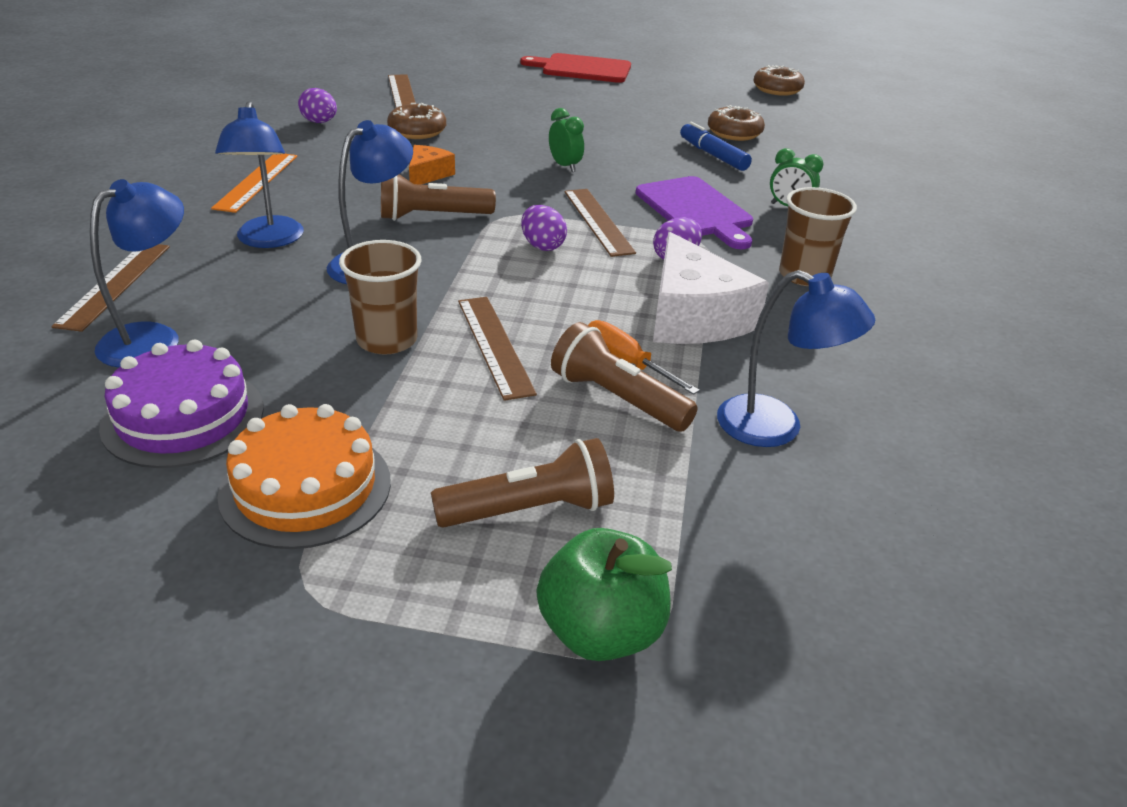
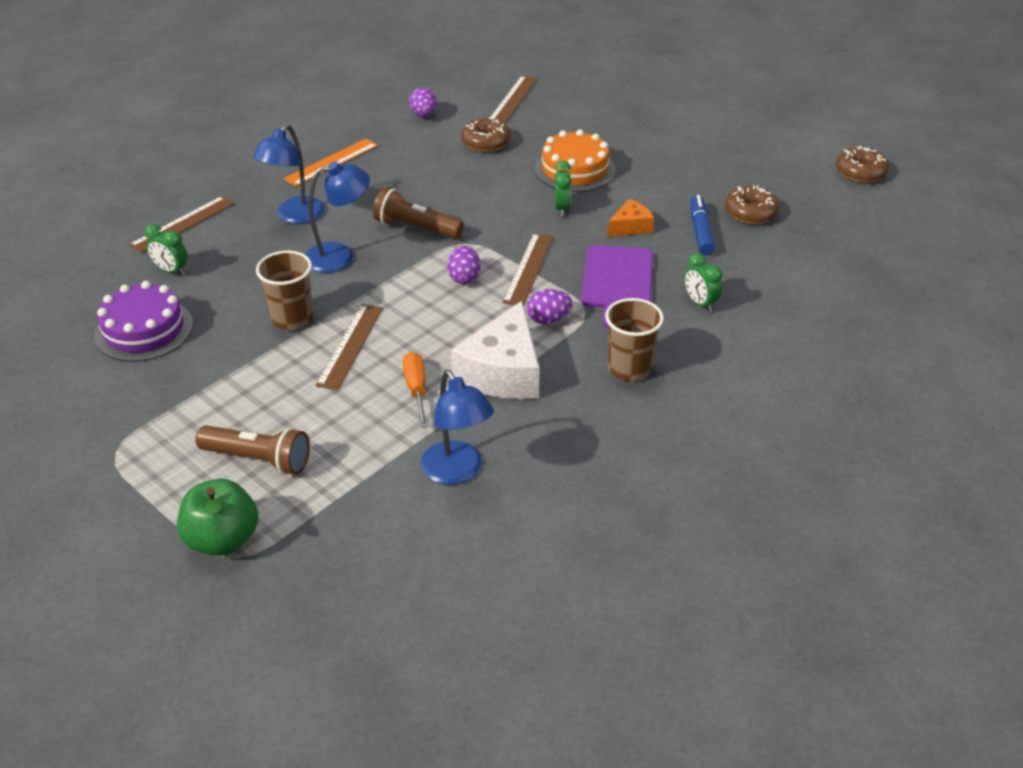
camera: 35 degrees right, 5 degrees up
blue lamp [90,179,184,367] -> green clock [145,224,188,276]
orange cake [217,404,391,549] -> orange cake moved to [535,129,616,192]
orange cheese [409,145,455,185] -> orange cheese moved to [607,199,654,237]
red cutting board [520,53,631,83] -> none
brown flashlight [551,322,698,432] -> none

